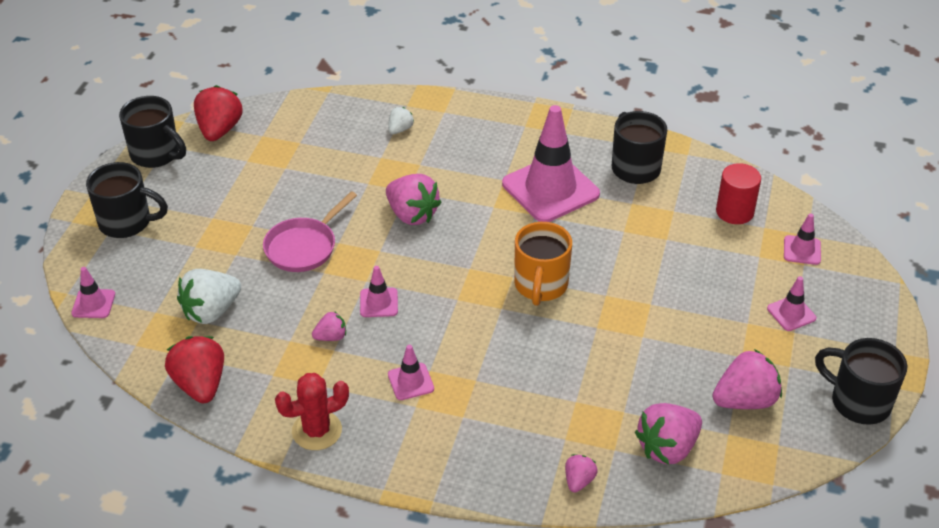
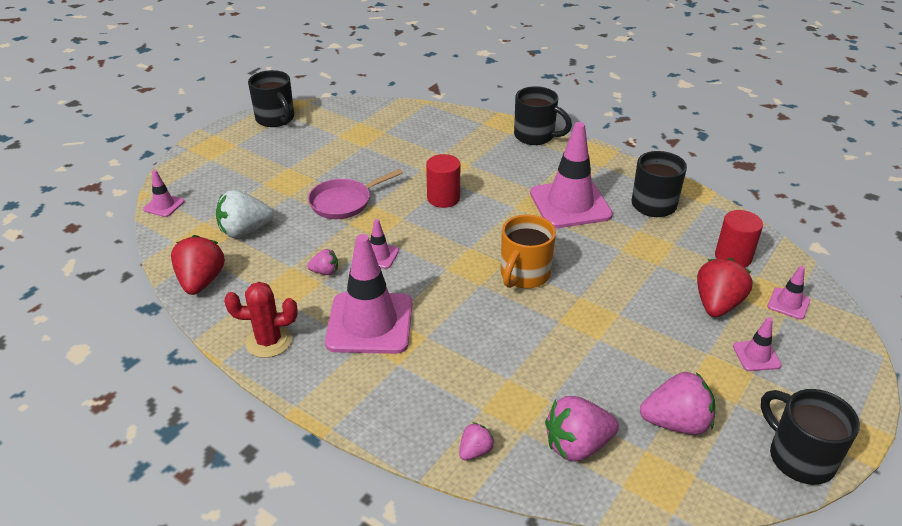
camera: 20 degrees right, 5 degrees down
black mug [86,162,168,238] -> black mug moved to [514,86,572,145]
red strawberry [194,85,243,141] -> red strawberry moved to [697,258,752,317]
pink strawberry [386,174,442,225] -> red cylinder [426,154,460,208]
white strawberry [388,107,414,134] -> none
pink traffic cone [388,345,434,400] -> pink traffic cone [325,234,412,354], size x2.22

